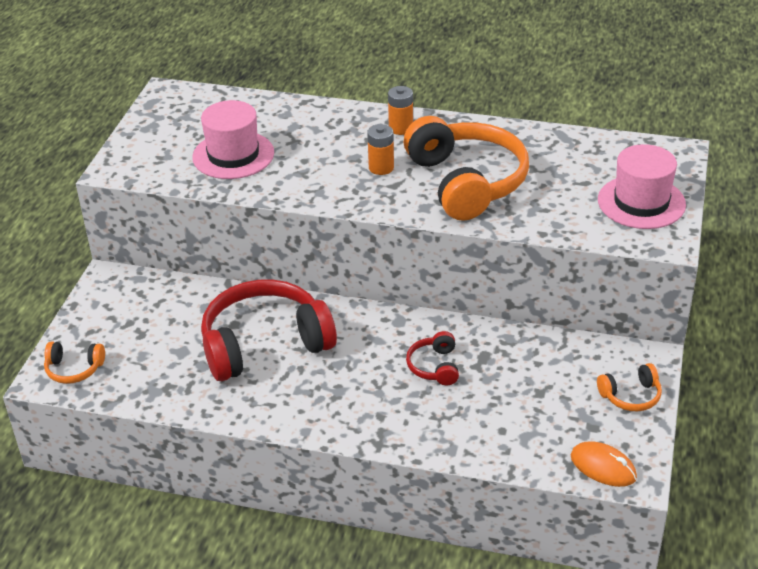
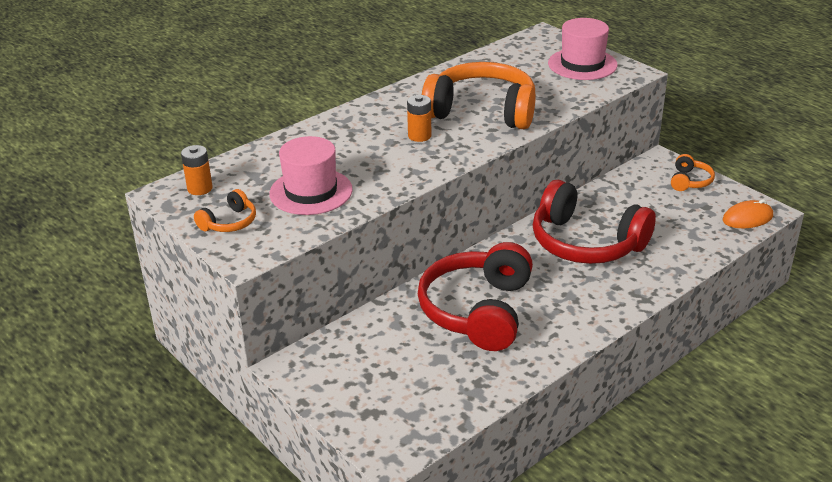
camera: 55 degrees left, 5 degrees down
orange headphones [44,342,105,384] -> orange headphones moved to [194,189,256,232]
orange battery [388,86,413,135] -> orange battery moved to [181,145,213,195]
red headphones [406,331,459,385] -> red headphones [533,179,656,264], size x2.24

